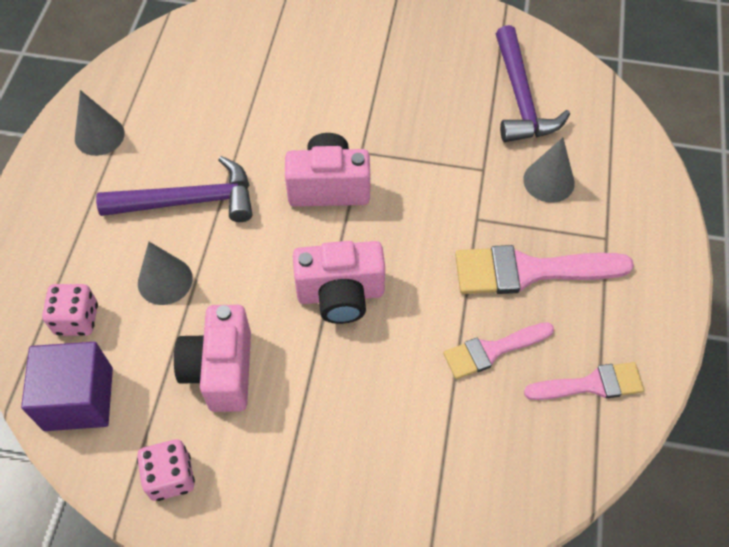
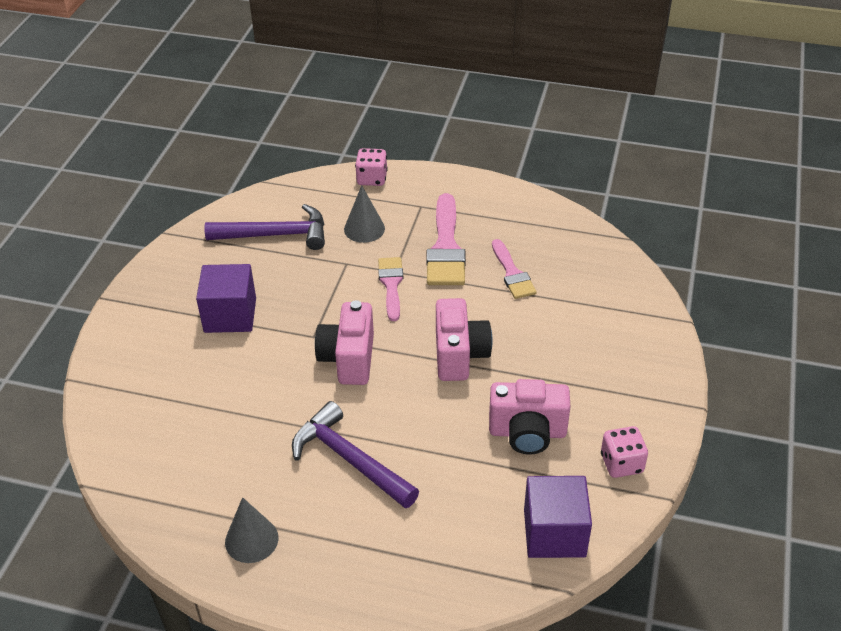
camera: 85 degrees left, 15 degrees down
pink dice [42,284,98,336] -> pink dice moved to [355,148,388,186]
purple hammer [96,156,252,222] -> purple hammer turned 45 degrees counterclockwise [292,401,419,508]
grey cone [138,242,193,305] -> none
pink brush [524,362,644,400] -> pink brush moved to [378,257,403,321]
none -> purple cube [196,264,256,333]

